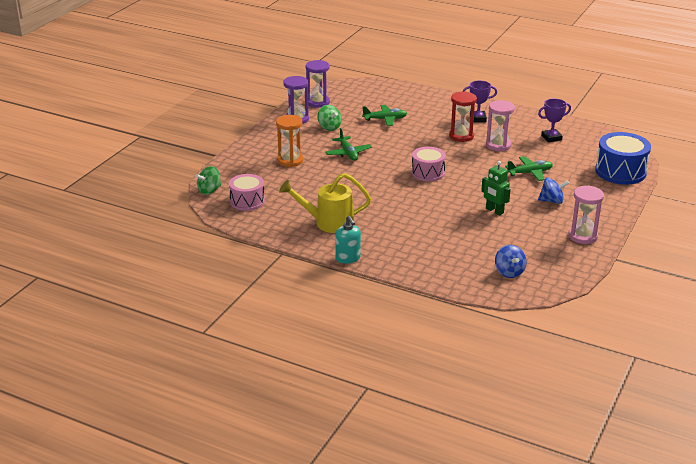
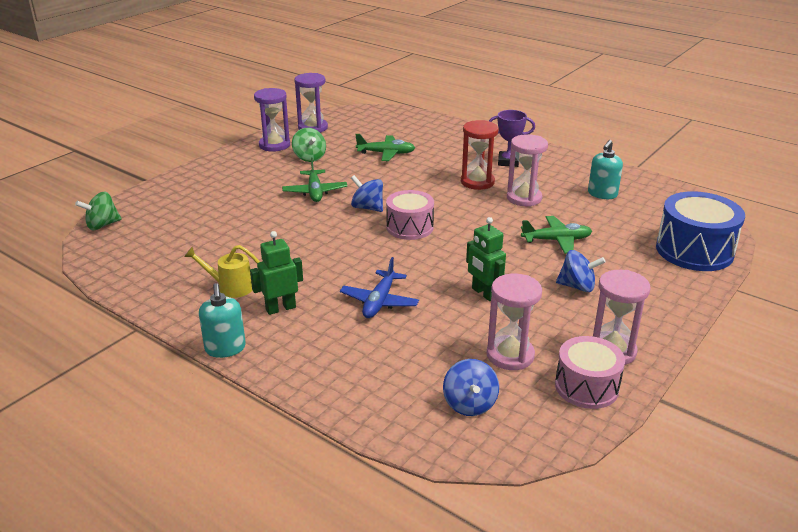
camera: 10 degrees right, 0 degrees up
pink drum [229,174,265,211] -> pink drum moved to [555,336,625,409]
orange hourglass [276,115,303,167] -> none
yellow watering can [279,173,371,233] -> yellow watering can [184,245,260,298], size x0.60
purple trophy [538,99,571,142] -> turquoise soap dispenser [588,140,623,199]
none -> green robot [250,231,303,315]
none -> blue plane [340,257,419,318]
none -> blue spinning top [351,175,383,212]
none -> pink hourglass [487,274,542,370]

